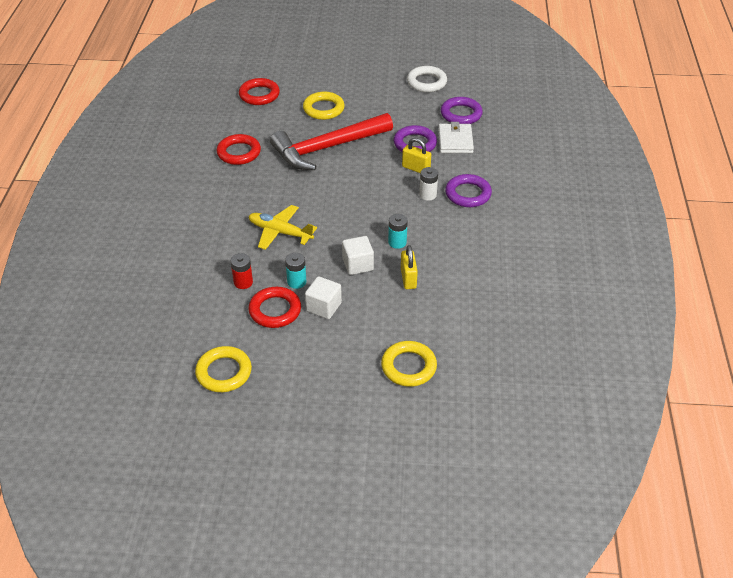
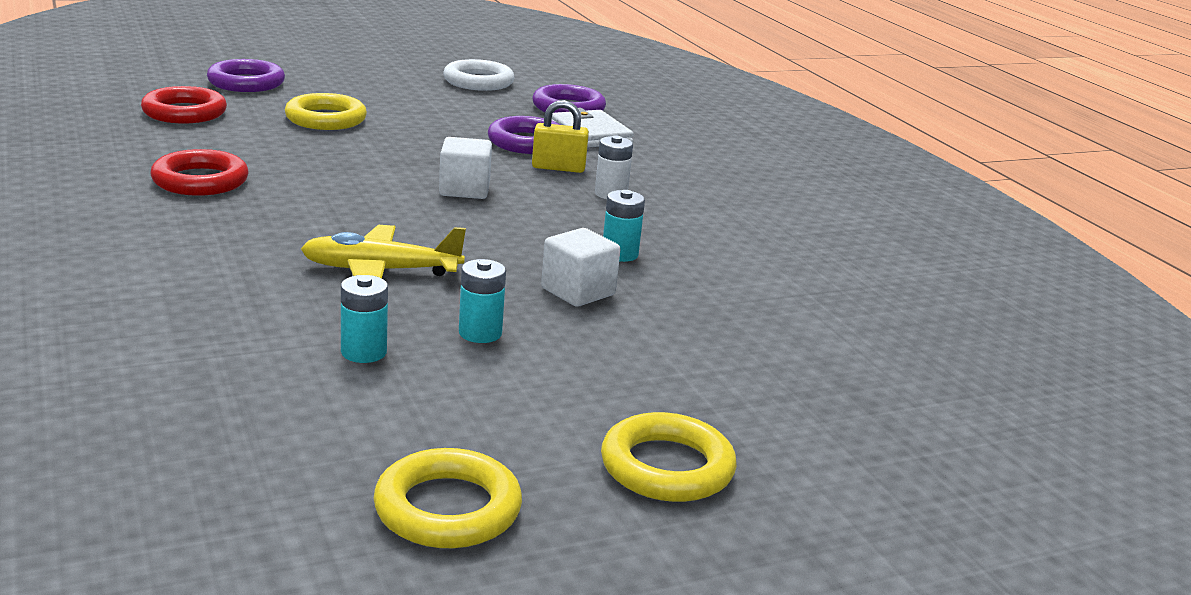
camera: 30 degrees left, 20 degrees down
red battery [230,253,253,289] -> turquoise battery [341,275,388,363]
red ring [249,287,301,328] -> none
red hammer [270,113,393,170] -> none
white cube [305,276,342,319] -> white cube moved to [439,137,492,199]
yellow ring [381,341,437,387] -> yellow ring moved to [601,412,737,502]
yellow padlock [401,245,418,289] -> none
purple ring [445,174,492,207] -> purple ring moved to [207,59,285,92]

